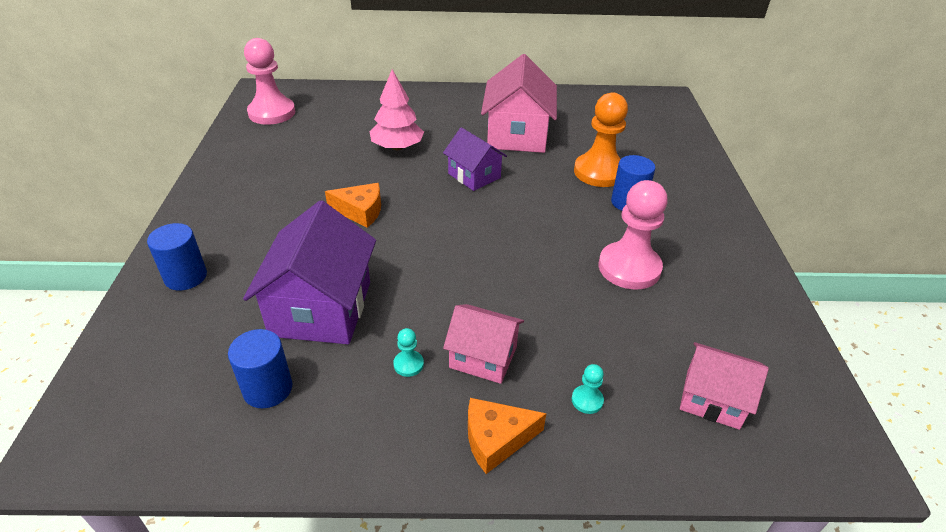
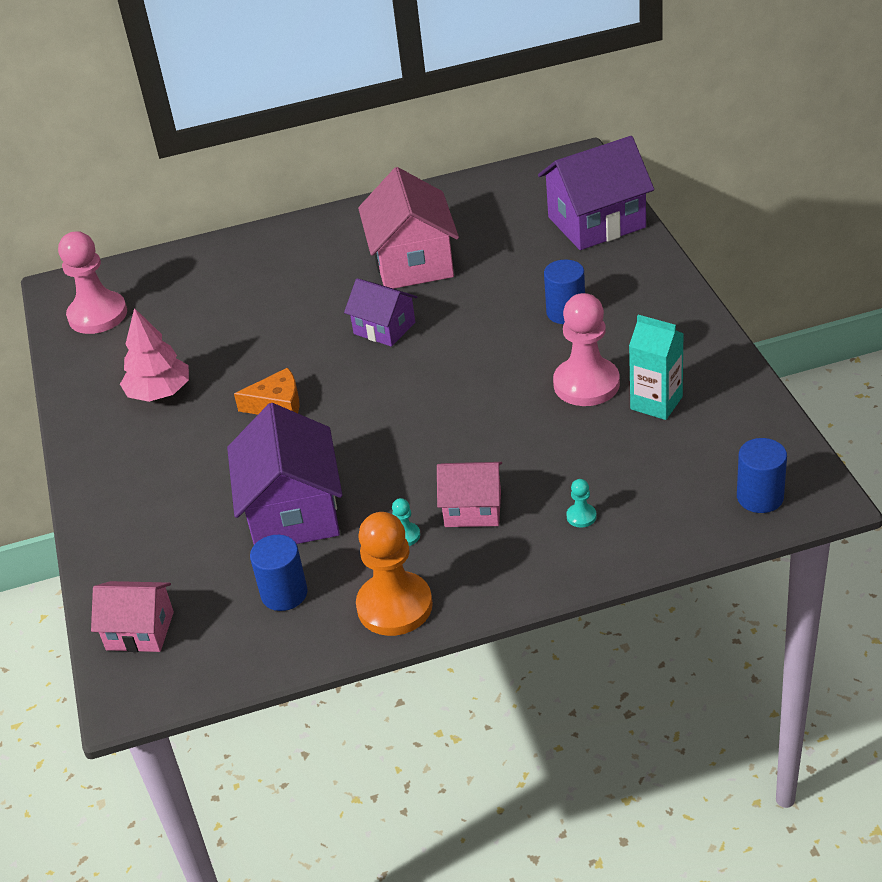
camera: 10 degrees left, 0 degrees up
blue cylinder [147,223,207,291] -> blue cylinder moved to [737,438,787,513]
pink tree [370,69,424,150] -> pink tree moved to [120,308,189,402]
orange cheese [468,398,547,474] -> none
orange pawn [574,92,628,187] -> orange pawn moved to [356,512,433,636]
pink house [680,342,769,430] -> pink house moved to [91,581,174,652]
none -> purple house [538,136,654,250]
none -> turquoise carton [629,315,684,420]

